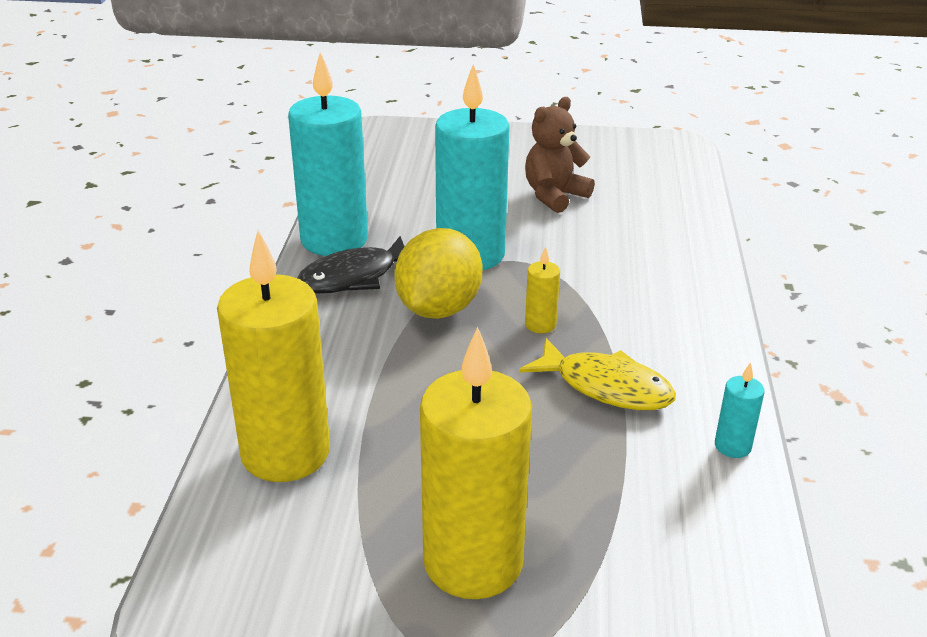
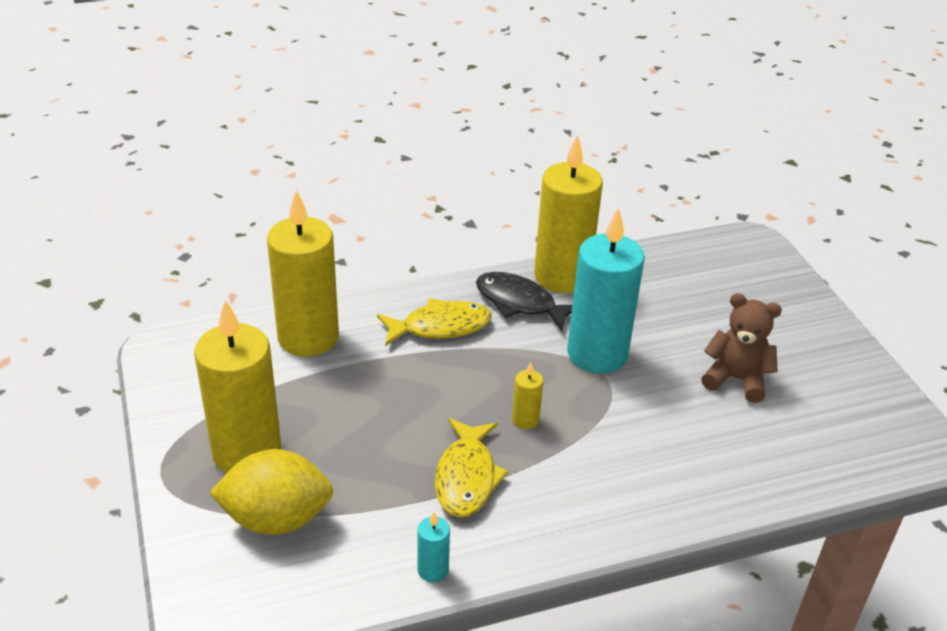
camera: 65 degrees right, 5 degrees up
turquoise candle [288,52,368,256] -> yellow candle [534,134,603,293]
yellow lemon [394,228,482,319] -> yellow lemon moved to [209,449,333,535]
none -> yellow fish [377,298,492,346]

